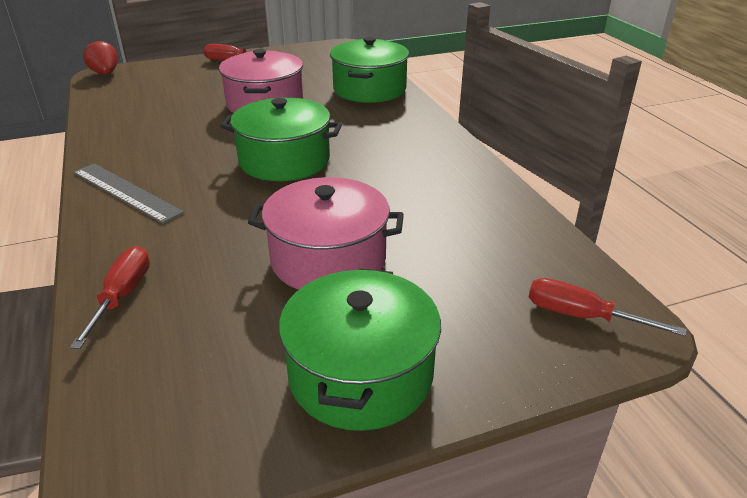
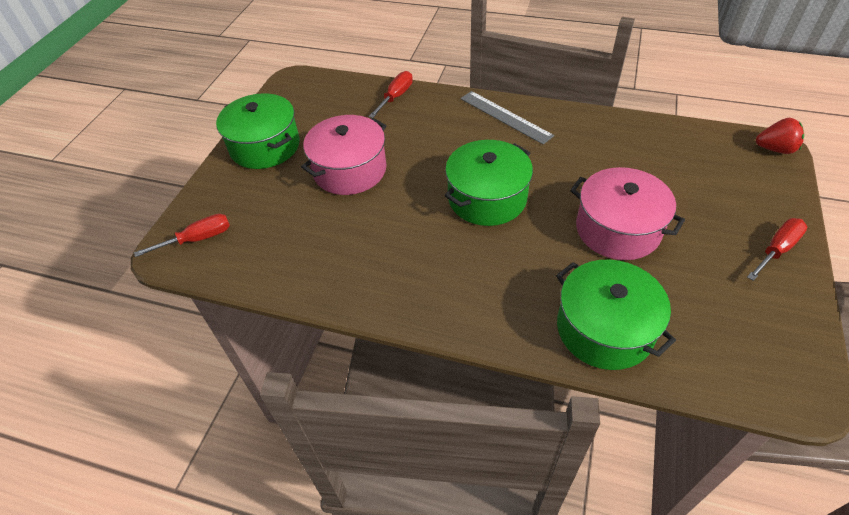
camera: 130 degrees right, 15 degrees up
red screwdriver [70,246,150,349] -> red screwdriver turned 105 degrees counterclockwise [369,71,413,118]
grey ruler [73,163,184,224] -> grey ruler turned 60 degrees clockwise [460,91,554,144]

